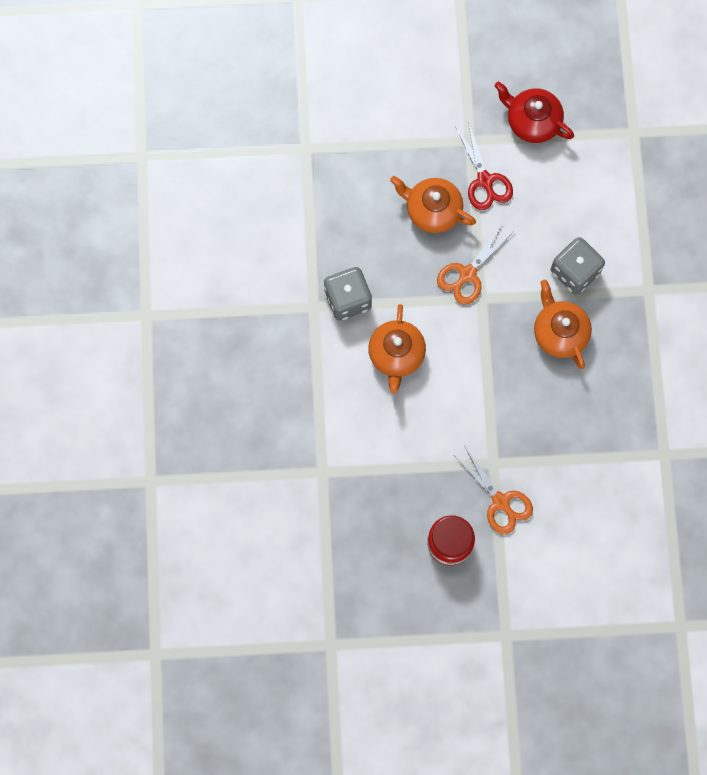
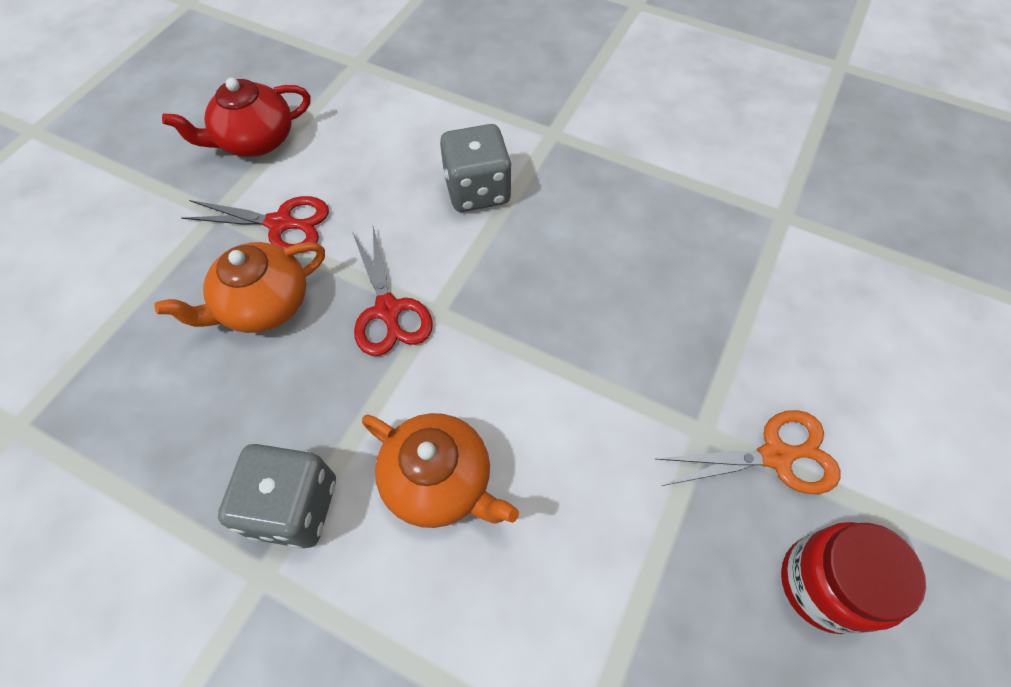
camera: 60 degrees left, 15 degrees down
orange scissors [437,224,514,305] -> red scissors [353,226,433,356]
orange teapot [534,280,592,369] -> none

